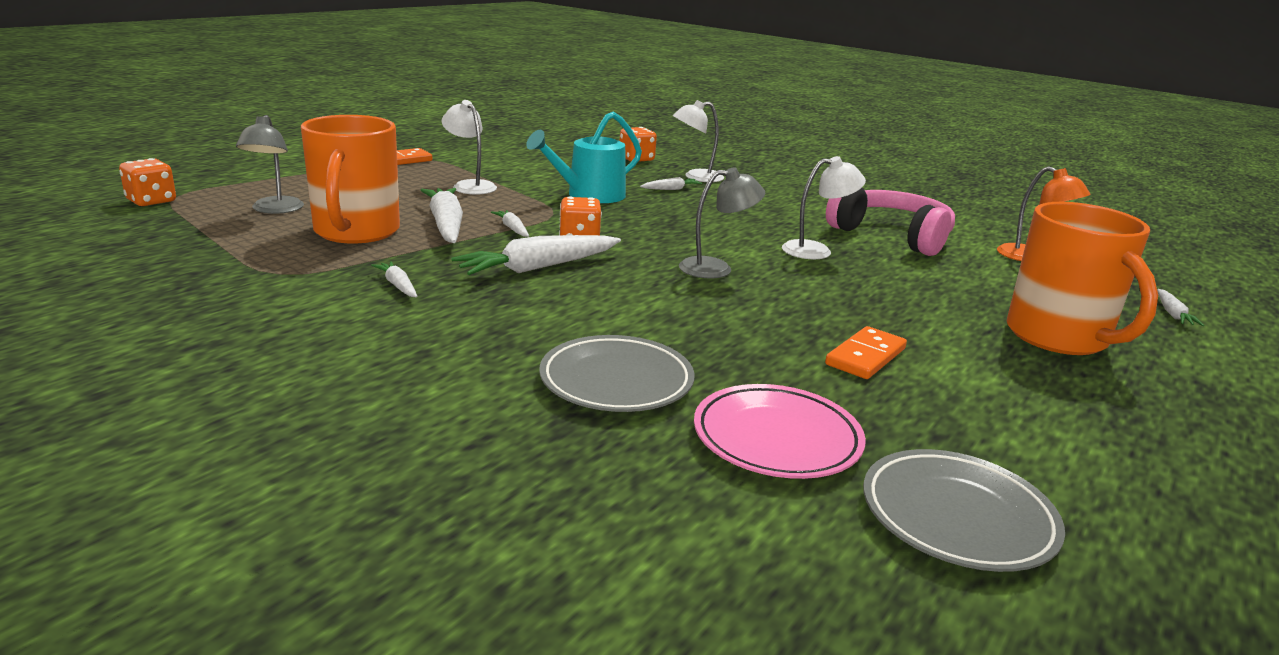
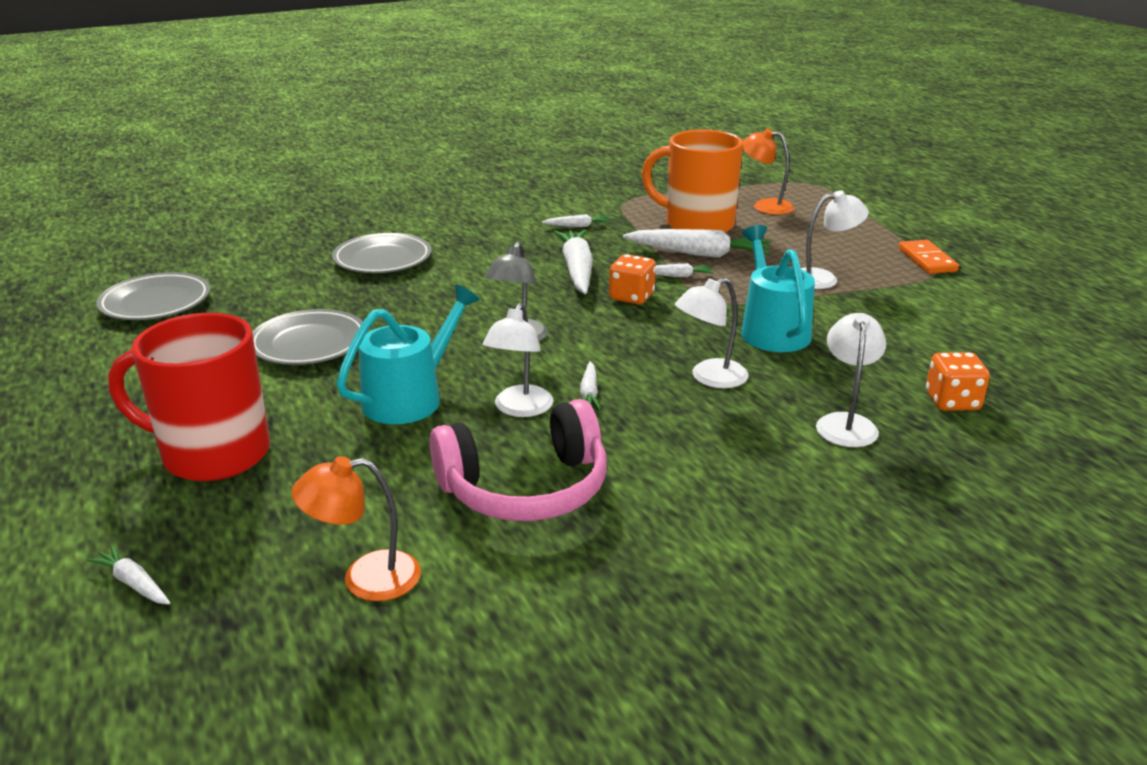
camera: 120 degrees right, 5 degrees up
orange dice [119,158,176,206] -> none
grey lamp [236,115,304,214] -> orange lamp [743,129,794,215]
white carrot [640,177,702,190] -> white carrot moved to [580,361,601,410]
pink plate [694,384,866,479] -> none
orange domino [825,326,907,379] -> grey plate [252,309,363,365]
orange mug [1007,202,1158,355] -> red mug [108,313,270,481]
none -> turquoise watering can [336,285,480,424]
none -> white lamp [675,278,749,388]

